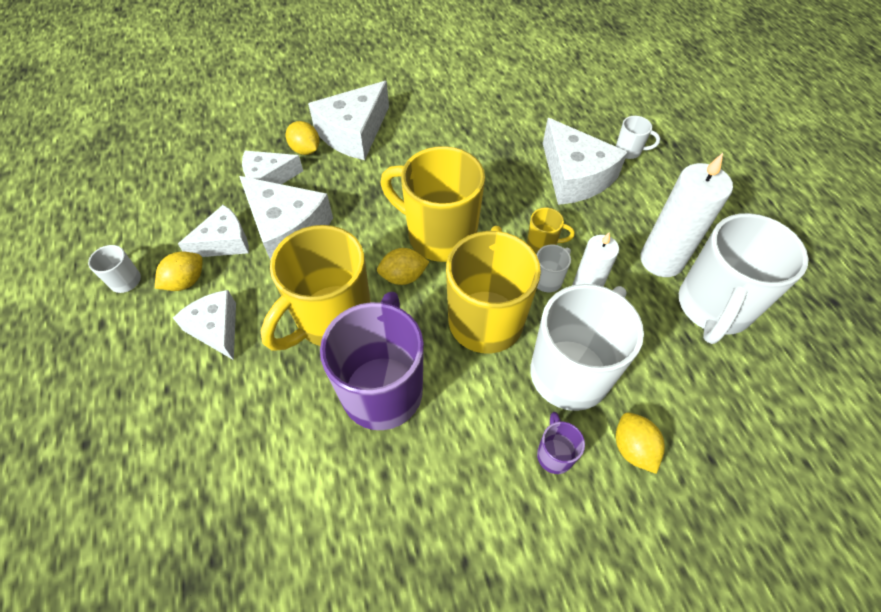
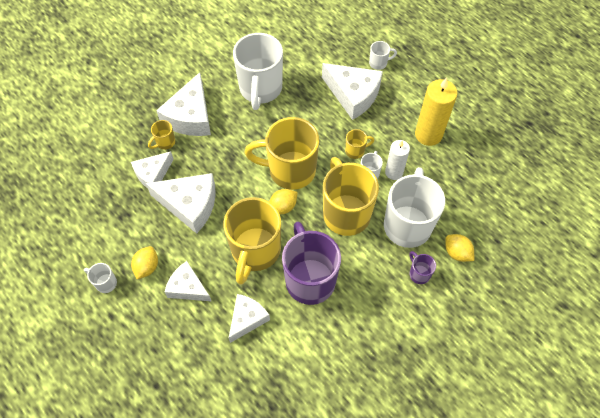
camera: 25 degrees left, 5 degrees up
white cheese [178,205,249,257] -> white cheese moved to [229,294,270,343]
yellow lemon [286,121,320,155] -> yellow mug [148,120,175,150]
white candle [640,153,733,277] -> yellow candle [415,77,457,146]
white mug [679,213,809,344] -> white mug moved to [233,33,283,110]

